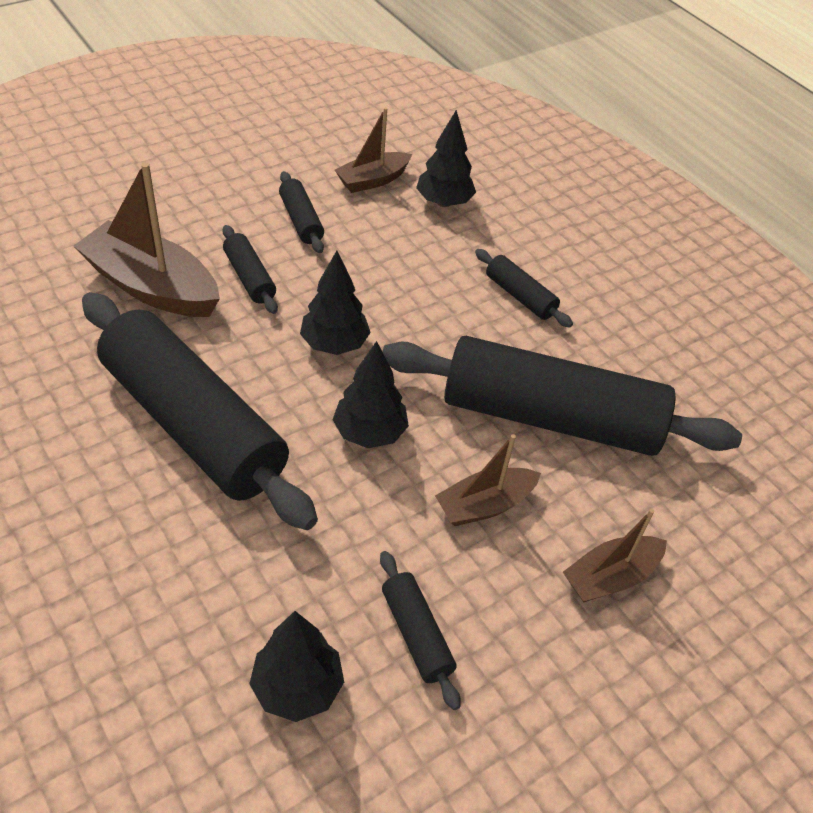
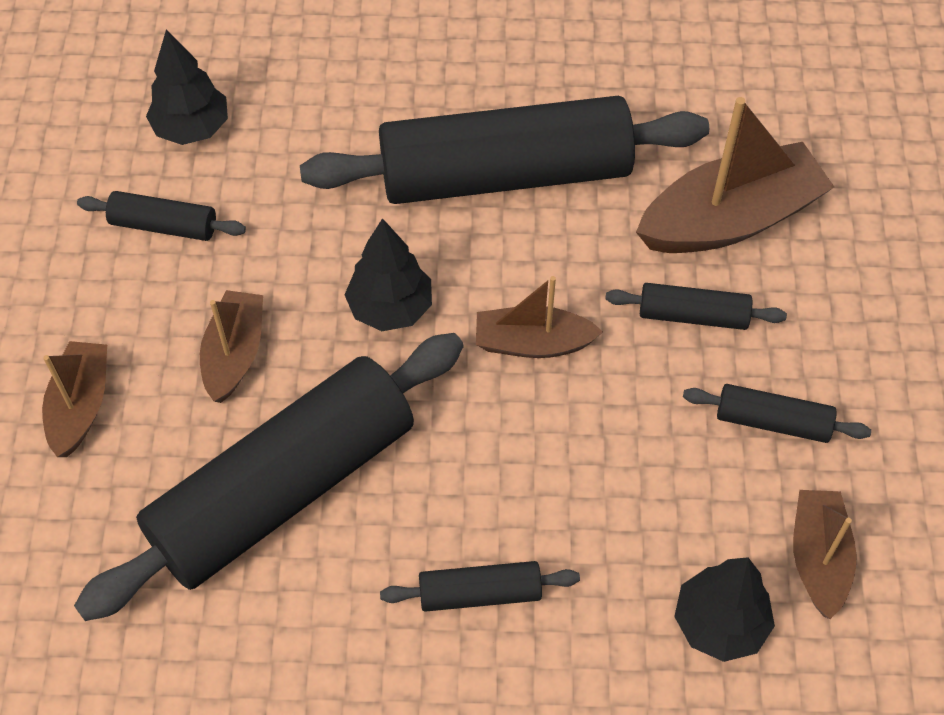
camera: 130 degrees right, 10 degrees up
black tree [300,251,371,355] -> brown boat [476,276,603,358]

